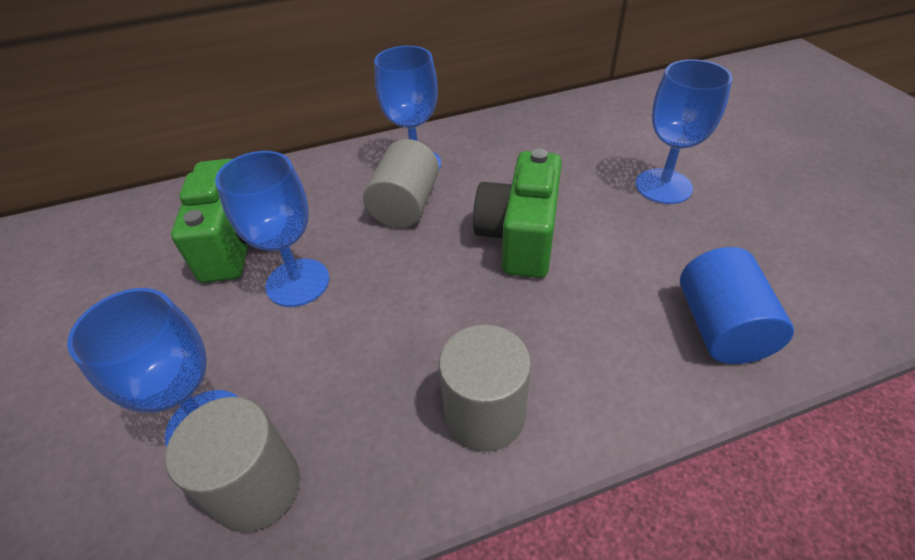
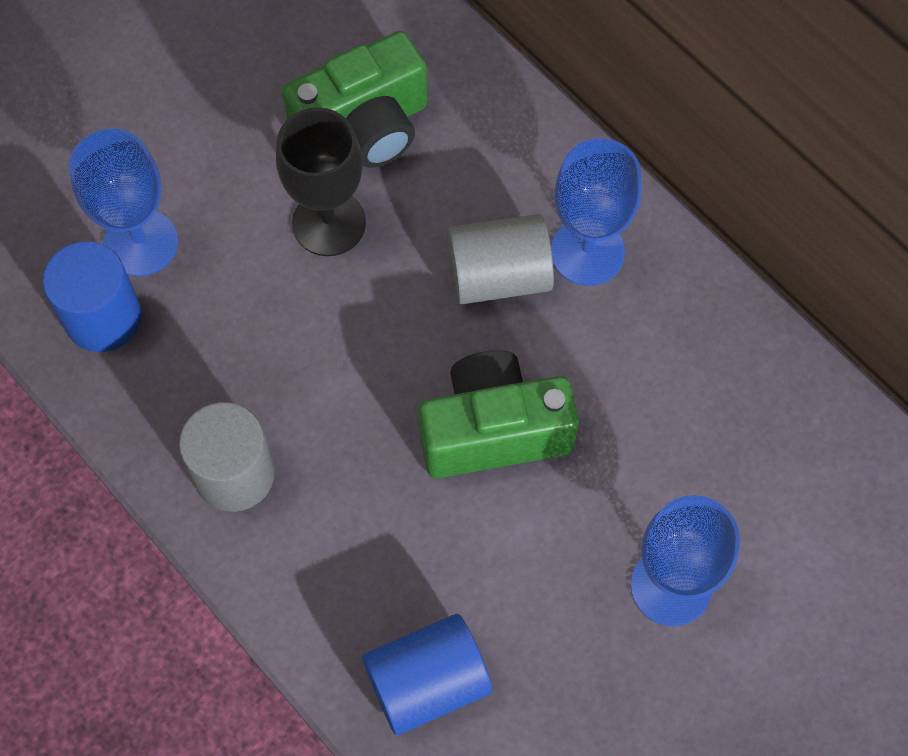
camera: 65 degrees right, 20 degrees up
grey cylinder [165,397,300,532] -> blue cylinder [42,241,142,352]
blue goblet [215,151,329,307] -> black goblet [276,107,366,256]

